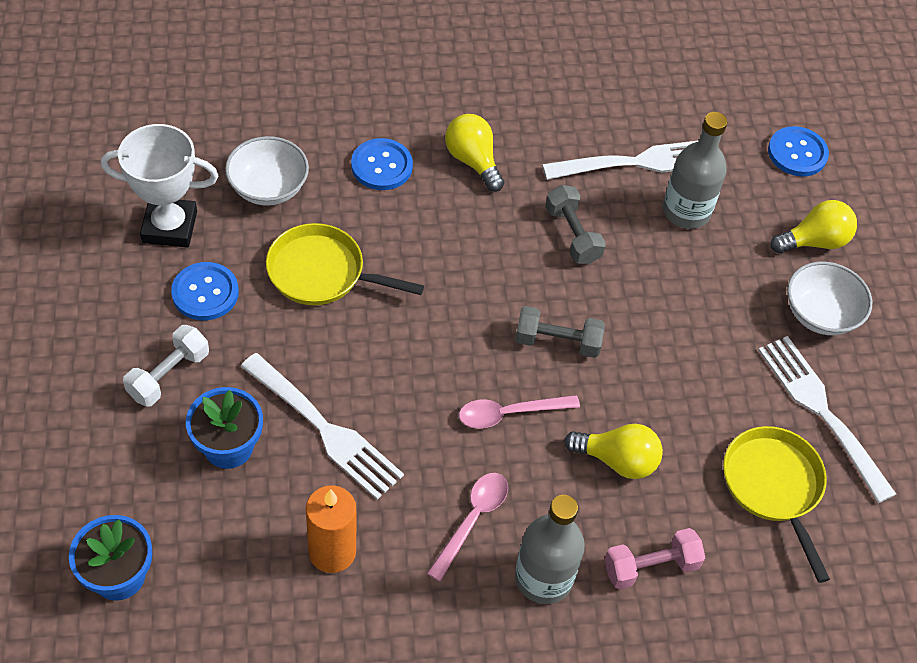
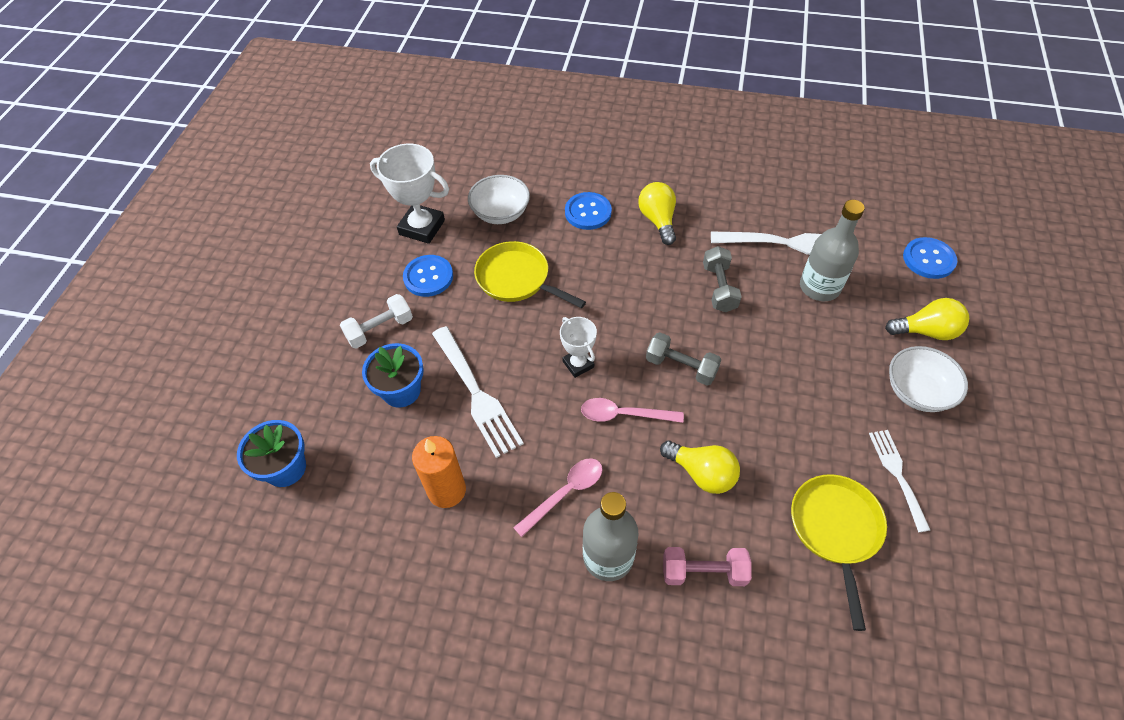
camera: 25 degrees right, 0 degrees up
white fork [758,336,896,503] -> white fork [869,430,930,532], size x0.62
none -> white trophy [560,317,597,378]

